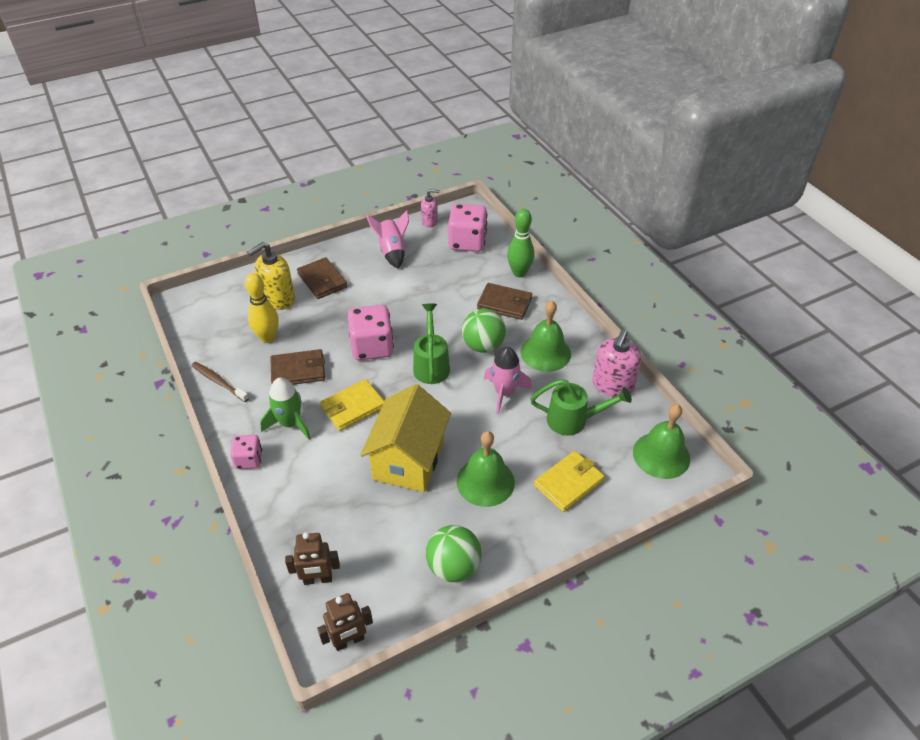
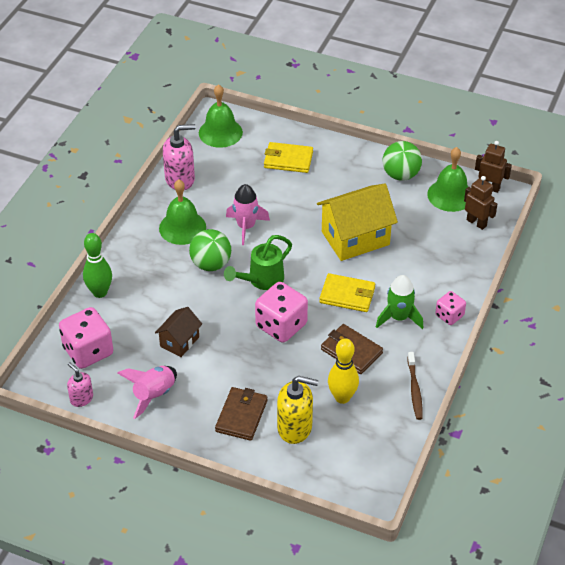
camera: 130 degrees left, 0 degrees up
green bell [456,431,515,507] -> green bell moved to [427,147,468,212]
brown wallet [477,283,532,320] -> none
green watering can [530,379,632,435] -> none
none -> brown house [155,307,202,357]

